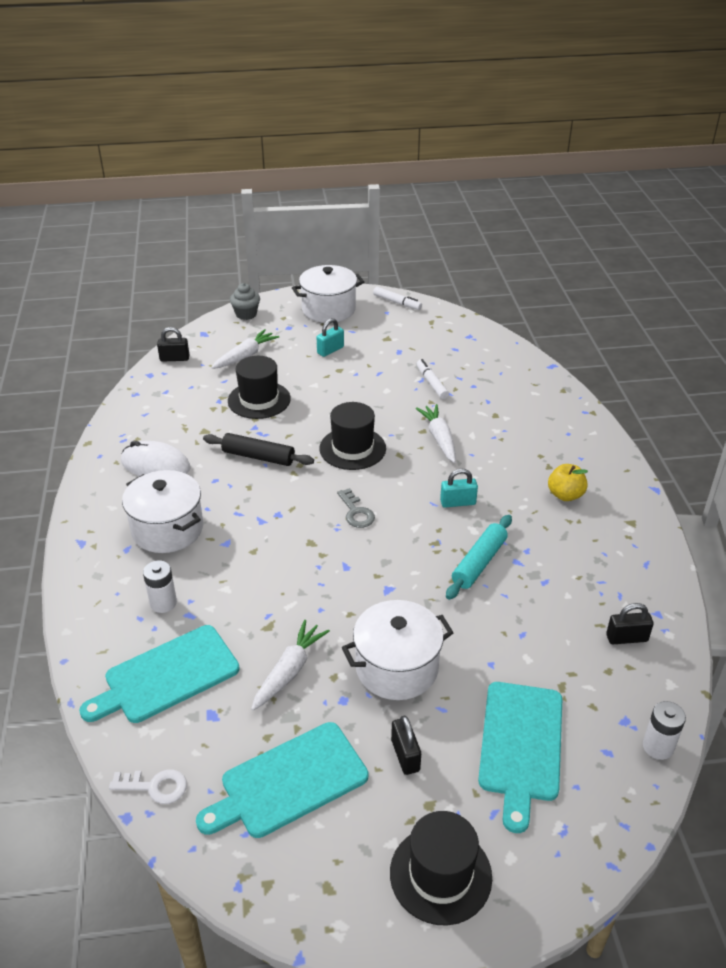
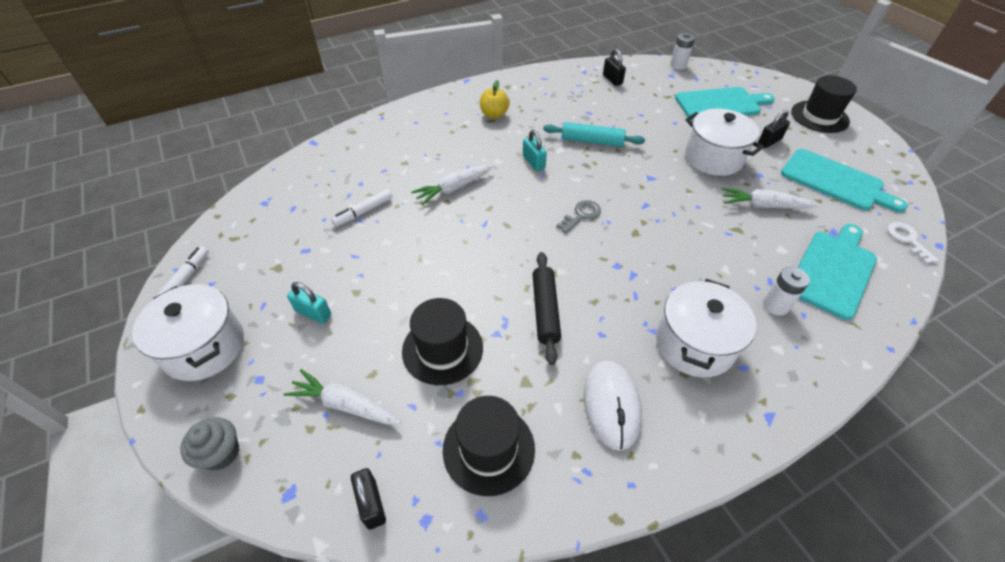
camera: 110 degrees left, 10 degrees up
turquoise cutting board [79,625,240,723] -> turquoise cutting board turned 90 degrees counterclockwise [797,224,877,320]
black hat [319,402,386,470] -> black hat moved to [443,396,535,496]

